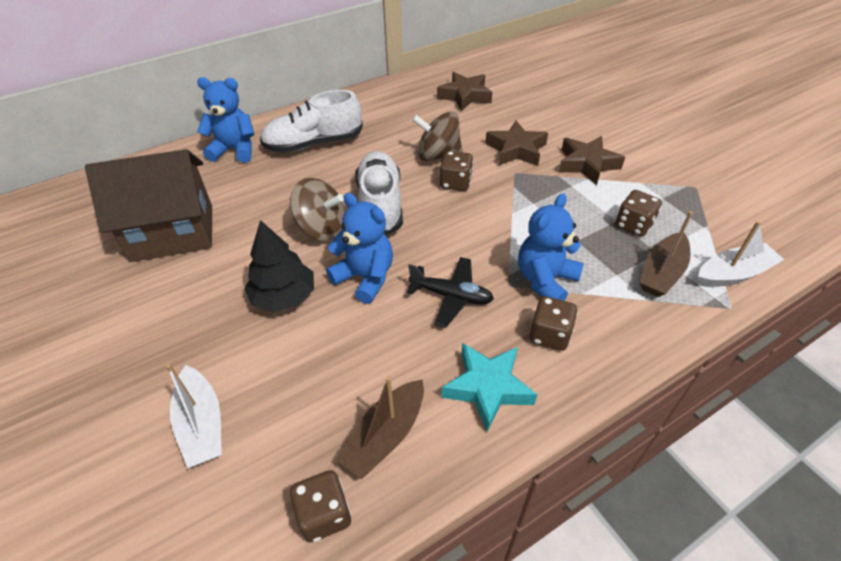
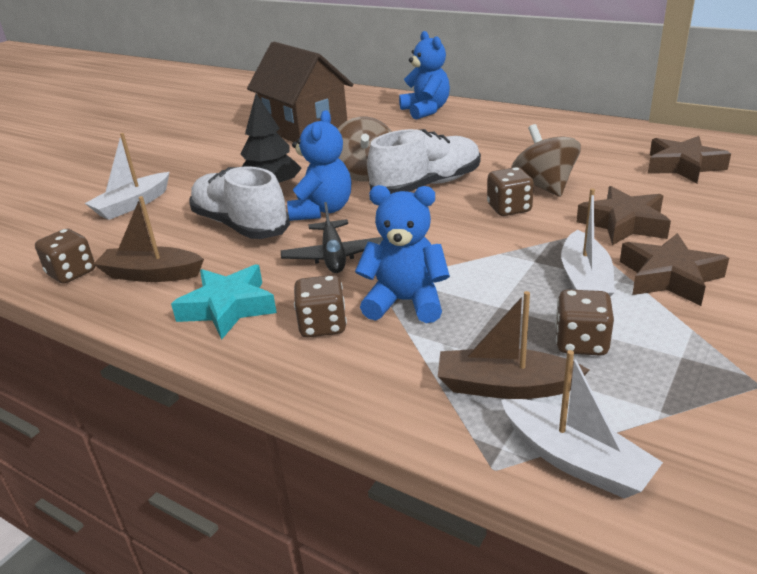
camera: 65 degrees right, 15 degrees down
white shoe [260,90,363,153] -> white shoe moved to [190,167,290,239]
none -> white boat [561,188,614,297]

